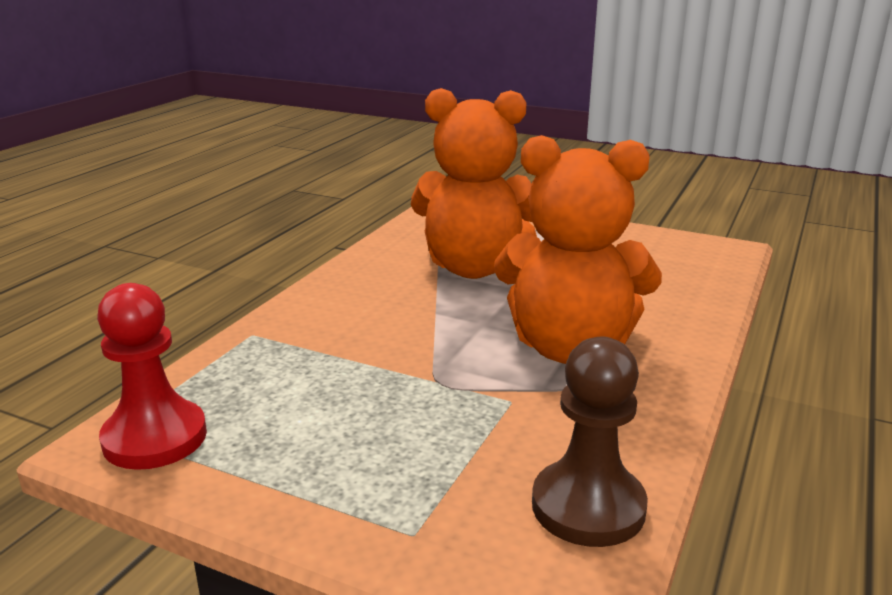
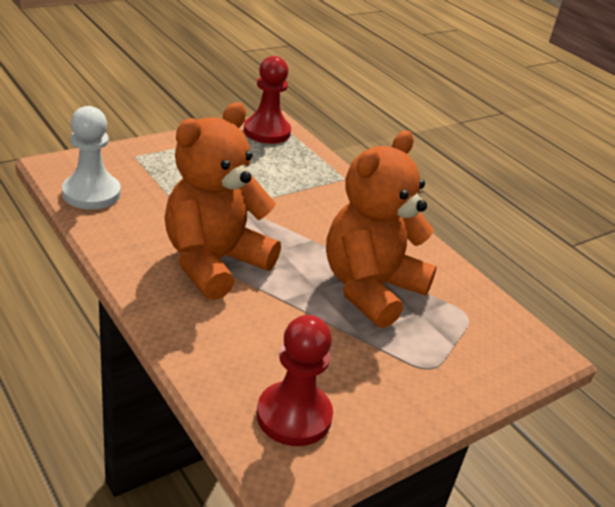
camera: 115 degrees right, 10 degrees up
brown pawn [532,336,648,547] -> white pawn [62,106,121,210]
none -> red pawn [257,315,333,446]

